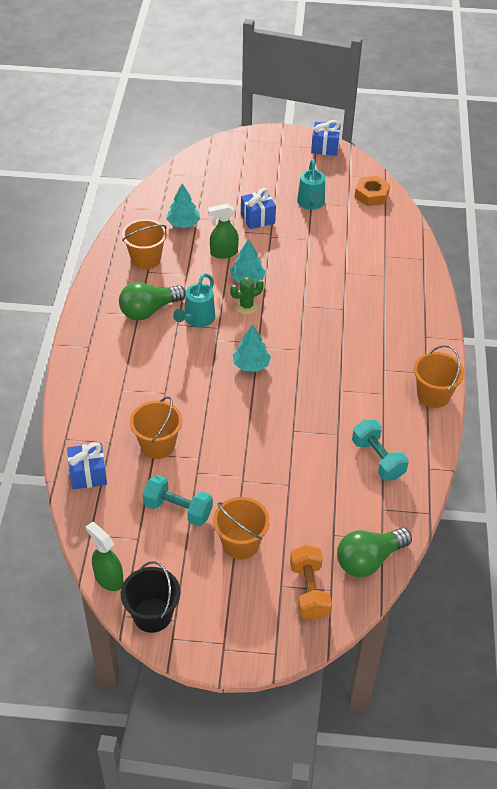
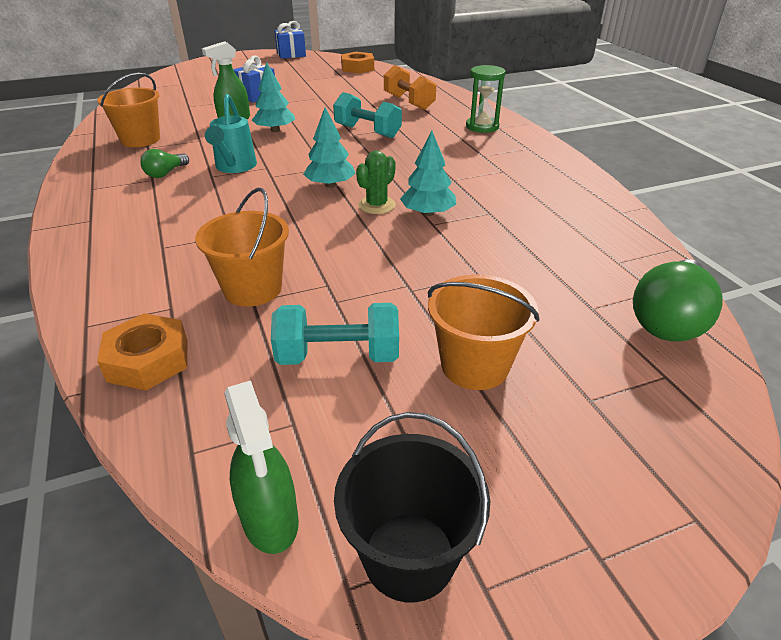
camera: 25 degrees left, 10 degrees down
blue gift [67,442,107,489] -> orange nut [97,313,187,390]
green spray bottle [86,522,124,591] -> green spray bottle turned 135 degrees counterclockwise [224,380,299,554]
green light bulb [119,282,186,321] -> green light bulb [140,149,189,178], size x0.54
turquoise tree [166,183,200,228] -> turquoise tree moved to [400,131,456,216]
green cactus [230,277,264,315] -> green cactus moved to [356,150,396,214]
orange dumbbell [290,545,332,620] -> orange dumbbell moved to [384,65,436,110]
turquoise watering can [297,159,325,210] -> none
turquoise dumbbell [352,420,409,481] -> turquoise dumbbell moved to [333,92,402,138]
orange bucket [414,345,464,408] -> none
none -> green hourglass [466,65,506,133]

